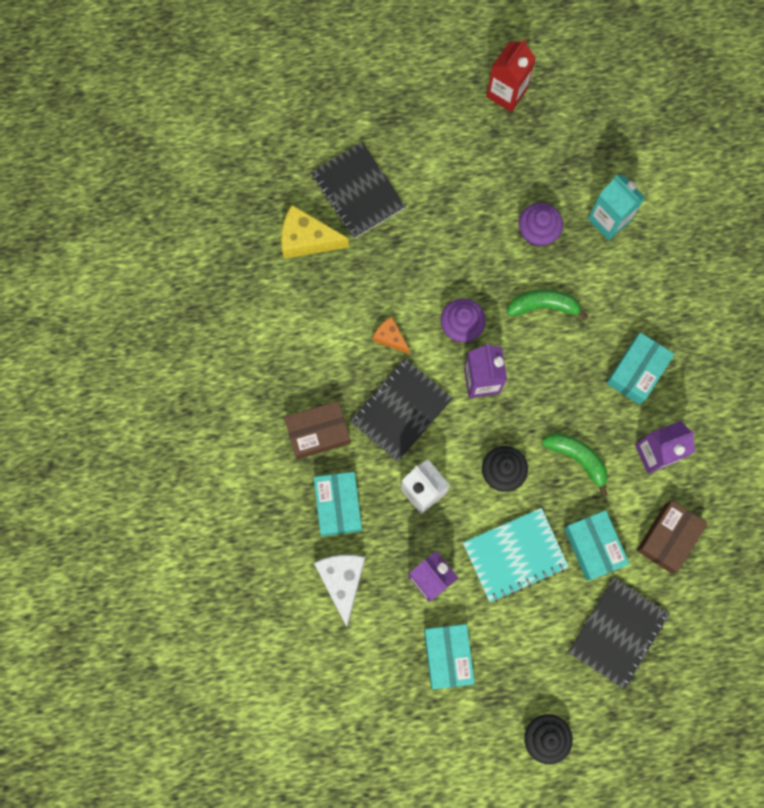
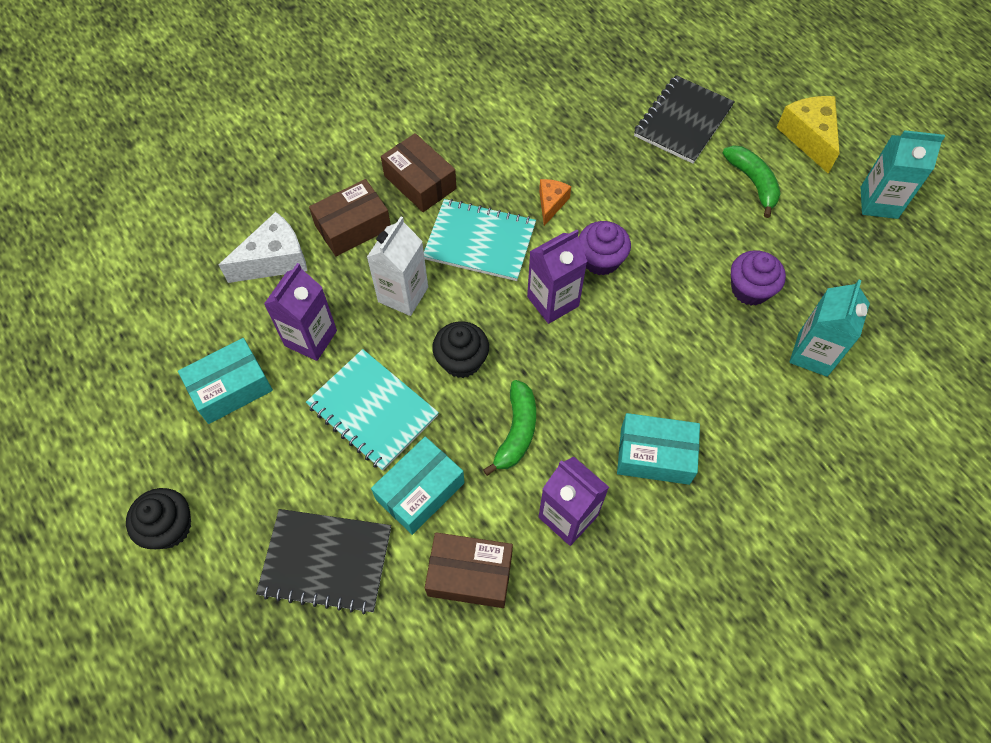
camera: 65 degrees right, 15 degrees down
yellow cheese [281,205,349,259] -> yellow cheese moved to [777,96,840,174]
turquoise box [314,472,362,536] -> brown box [309,179,391,256]
black notebook [350,358,453,462] -> turquoise notebook [424,199,536,281]
red carton [486,39,536,112] -> turquoise carton [861,130,945,219]
green banana [507,290,588,320] -> green banana moved to [722,145,781,218]

